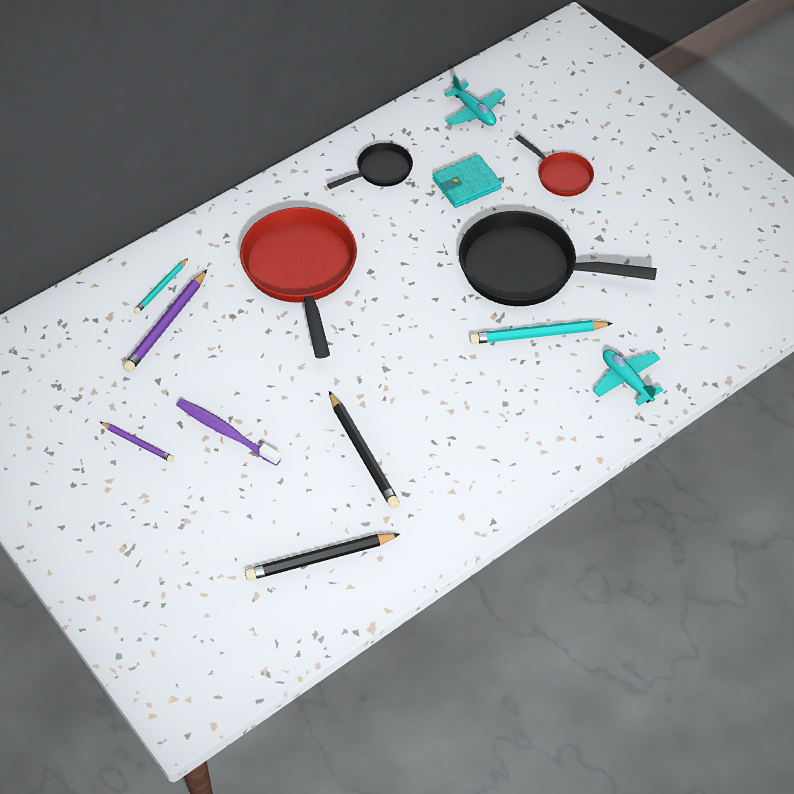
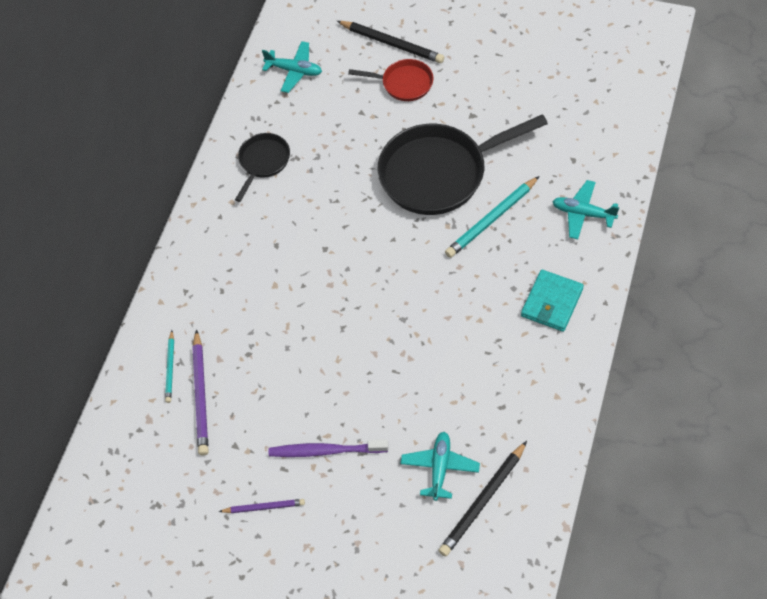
camera: 30 degrees left, 5 degrees up
red pan [240,207,357,359] -> none
black pencil [329,391,400,508] -> black pencil moved to [337,21,444,63]
turquoise wallet [433,155,502,208] -> turquoise wallet moved to [521,270,584,332]
none -> turquoise plane [400,432,480,501]

